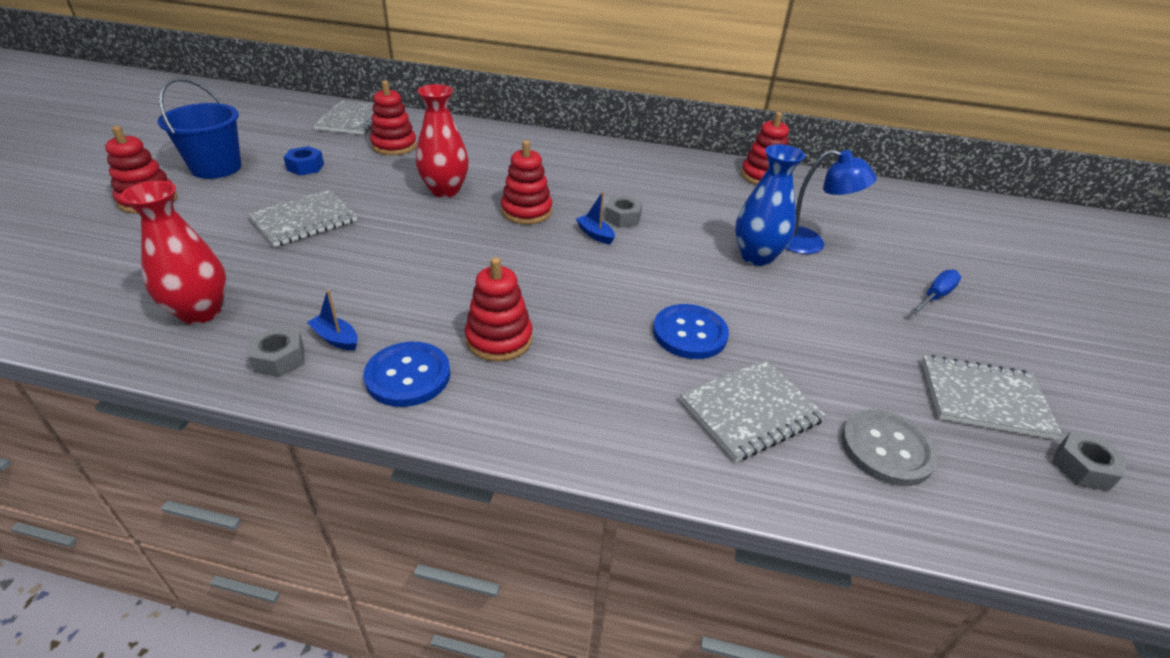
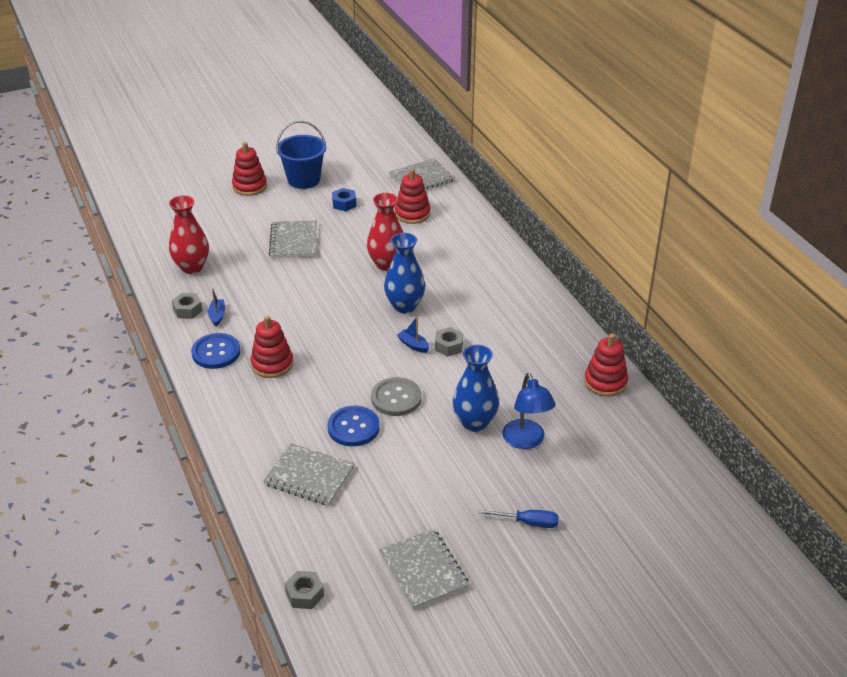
camera: 55 degrees right, 0 degrees up
grey notebook [247,190,357,247] -> grey notebook turned 75 degrees clockwise [269,220,317,258]
red stacking toy [501,140,552,224] -> blue vase [384,233,425,313]
blue boat [576,192,615,244] -> blue boat turned 60 degrees counterclockwise [397,317,429,353]
grey button [841,409,938,486] -> grey button moved to [371,377,422,416]
grey nut [1052,432,1128,491] -> grey nut moved to [285,571,324,609]

